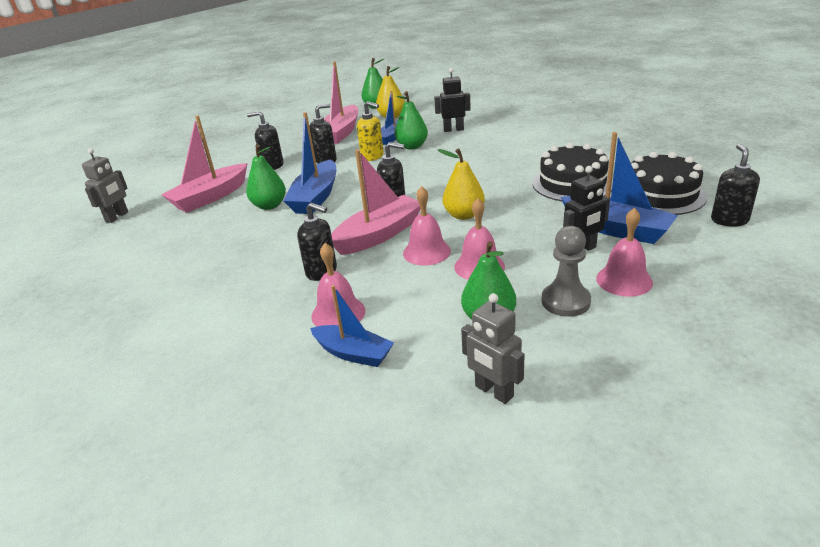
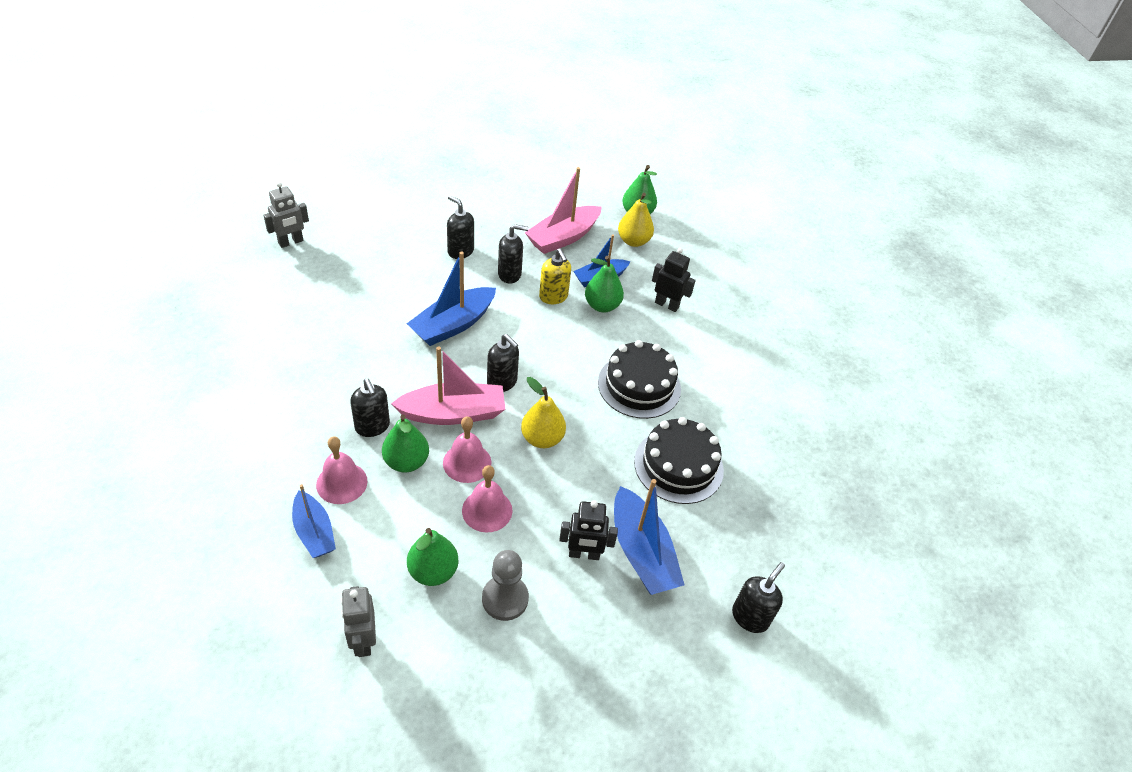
camera: 25 degrees right, 15 degrees up
pink boat [162,116,247,213] -> none
green pear [246,144,286,210] -> green pear moved to [382,414,429,473]
pink bell [596,208,653,297] -> none
black cake [631,152,707,215] -> black cake moved to [598,340,681,419]

